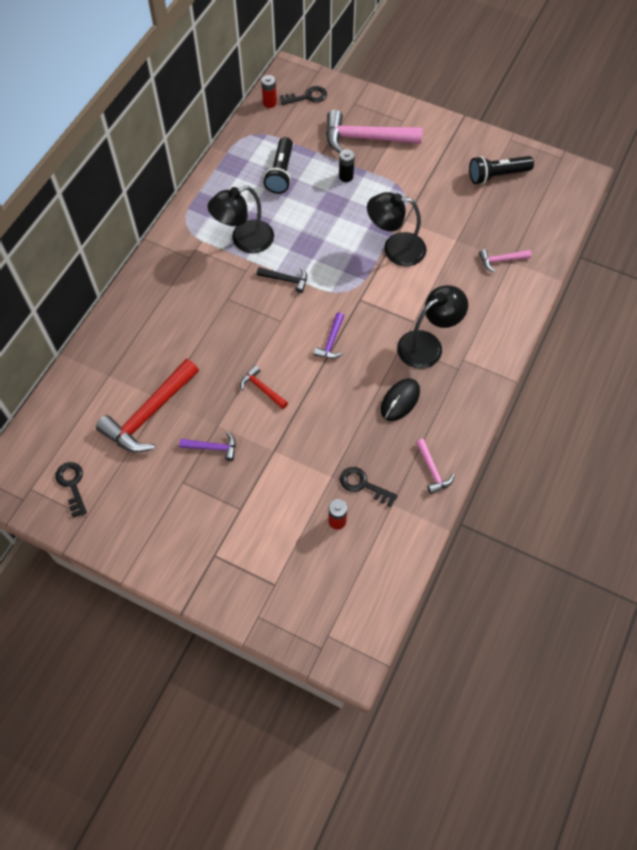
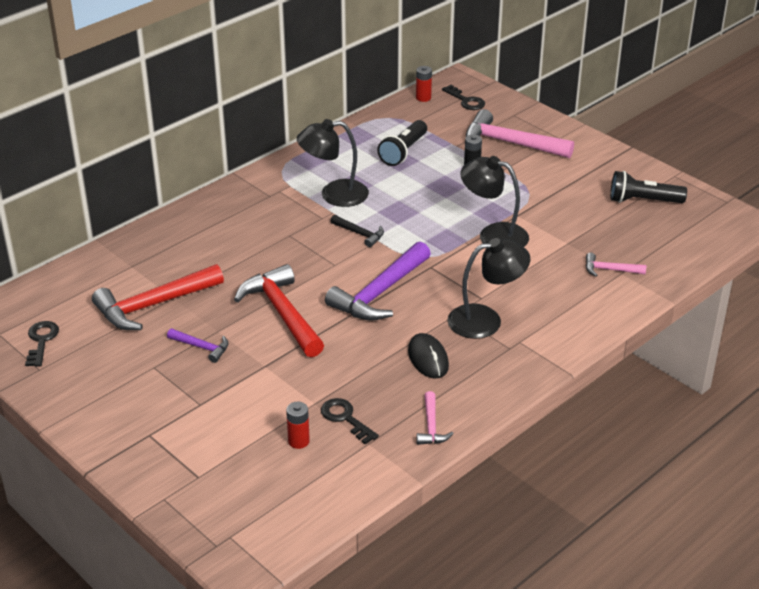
camera: 20 degrees right, 25 degrees down
red hammer [240,365,288,409] -> red hammer [234,264,324,357], size x2.05
black key [280,86,327,105] -> black key turned 45 degrees clockwise [442,85,485,110]
purple hammer [314,312,344,358] -> purple hammer [325,241,431,321], size x2.05
black mouse [381,379,420,421] -> black mouse turned 75 degrees counterclockwise [408,333,449,379]

